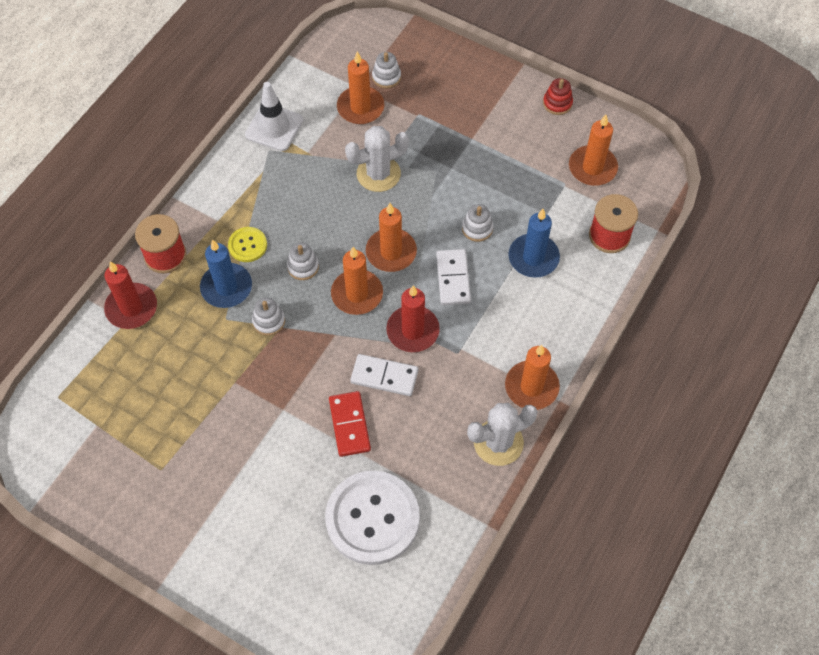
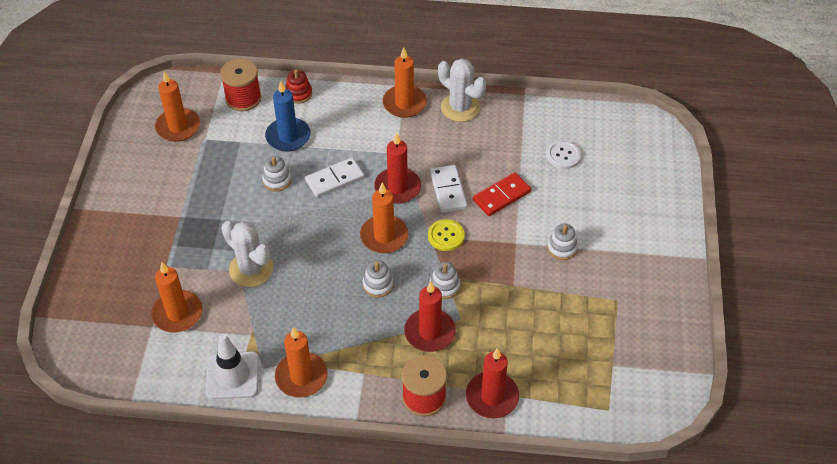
camera: 115 degrees left, 10 degrees down
blue candle [200,240,252,308] -> red candle [404,281,456,352]
yellow button [228,227,267,262] -> yellow button moved to [428,219,465,251]
white button [325,471,420,565] -> white button [546,140,581,169], size x0.47
orange candle [366,203,417,272] -> orange candle moved to [275,327,328,398]
white stacking toy [372,52,401,88] -> white stacking toy moved to [547,224,578,260]
red stacking toy [543,78,573,115] -> red stacking toy moved to [285,69,312,104]

